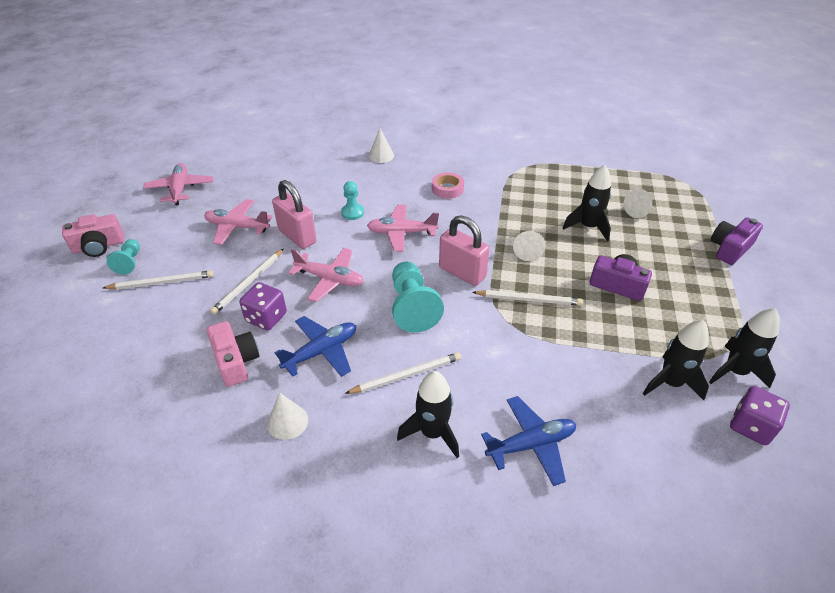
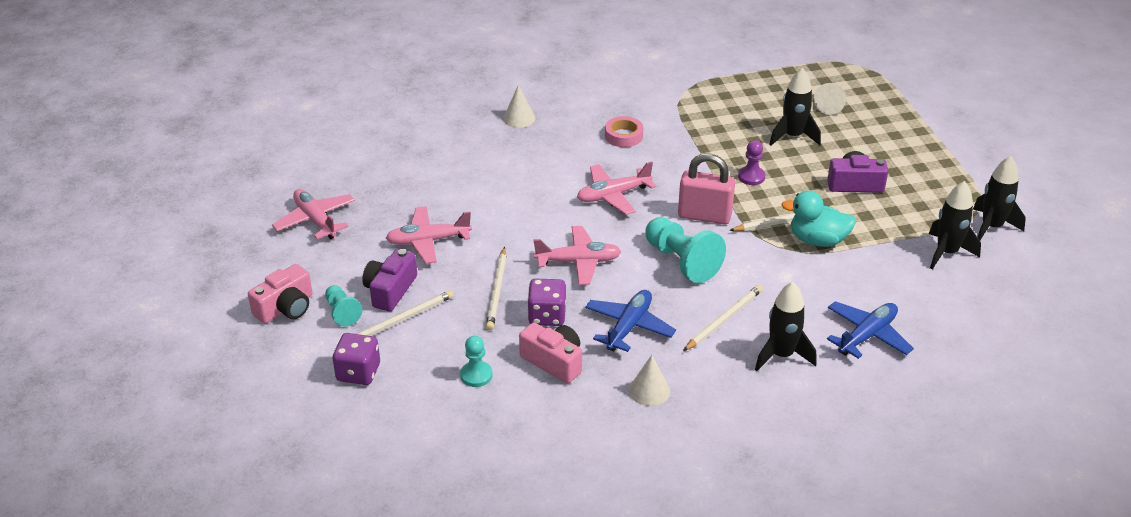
camera: 25 degrees left, 5 degrees down
pink padlock [272,180,317,249] -> none
turquoise pawn [341,181,364,220] -> turquoise pawn moved to [460,336,493,387]
white cone [513,231,545,261] -> purple pawn [738,140,766,185]
purple camera [711,217,763,265] -> purple camera moved to [362,249,417,312]
purple dice [730,386,790,445] -> purple dice moved to [333,333,380,385]
none -> turquoise duck [781,191,856,247]

